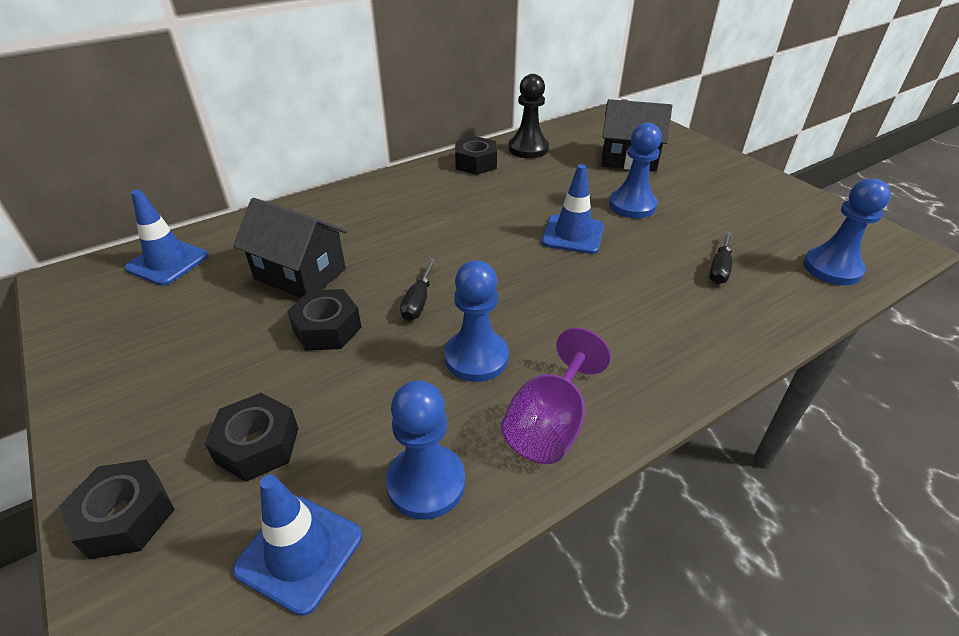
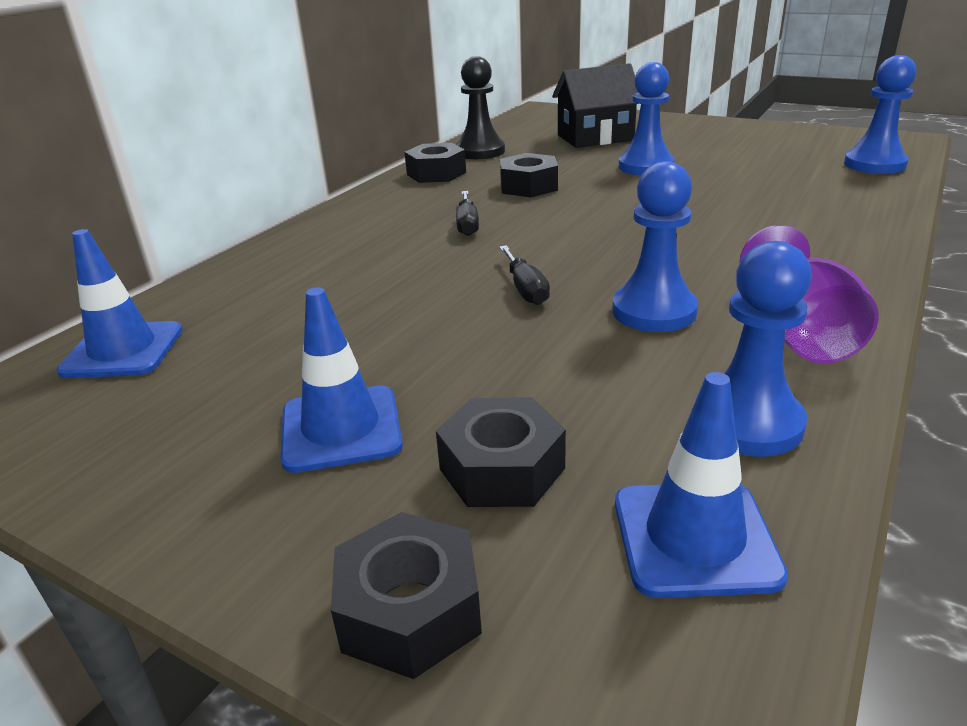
camera: 25 degrees left, 10 degrees down
black house [233,198,347,298] -> none
black nut [287,289,362,351] -> black nut moved to [500,153,558,198]
blue traffic cone [542,164,604,254] -> blue traffic cone moved to [280,287,403,473]
black screwdriver [709,231,733,284] -> black screwdriver moved to [456,191,479,236]

